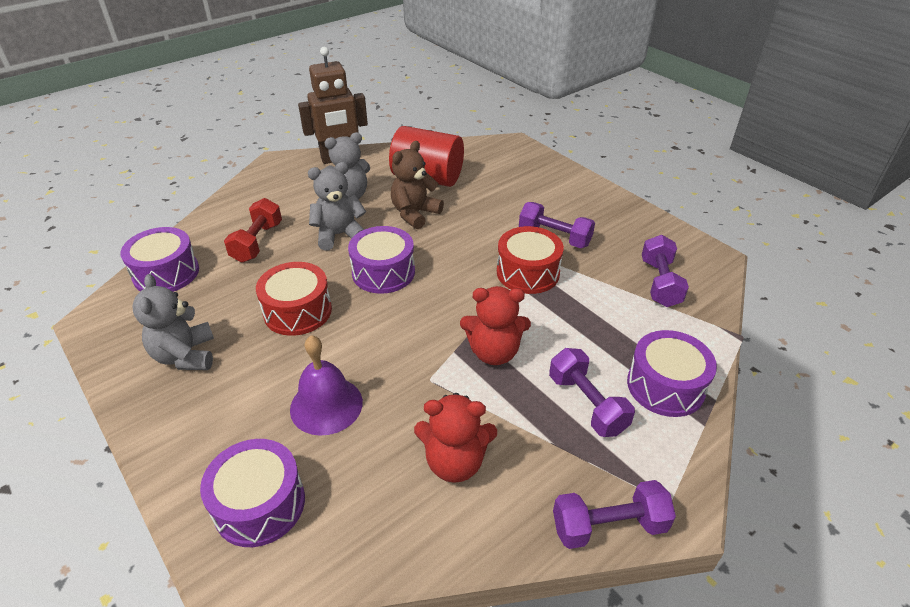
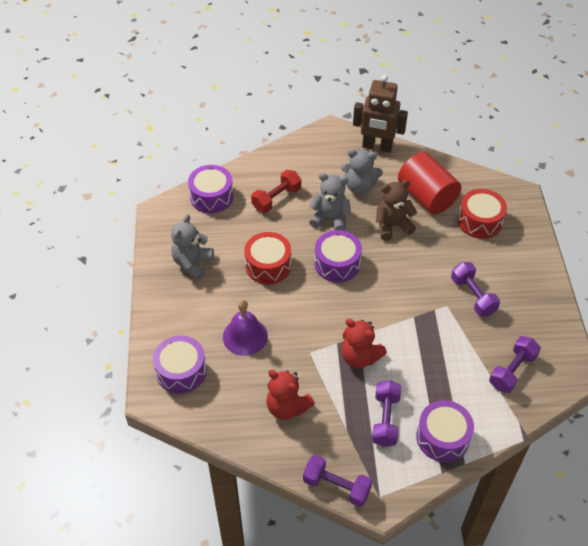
camera: 35 degrees right, 10 degrees up
red drum [497,226,564,294] -> red drum moved to [458,189,507,239]

